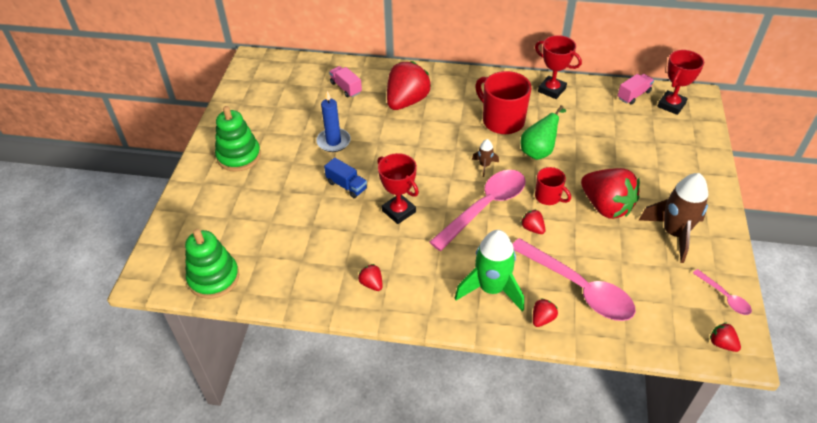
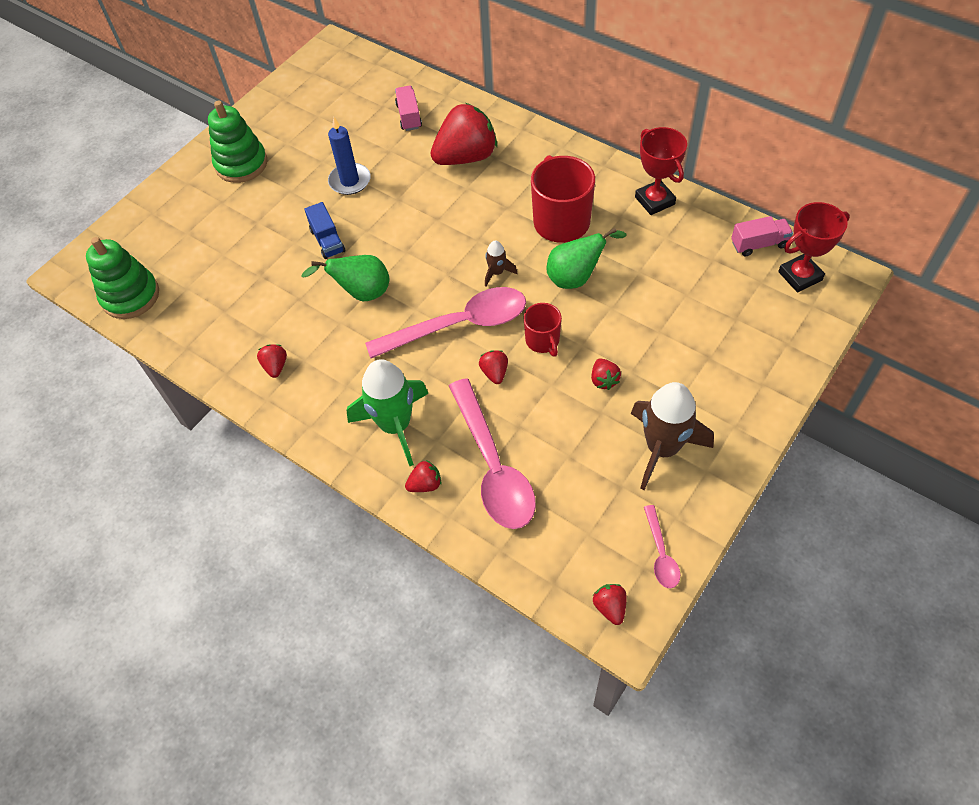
camera: 30 degrees right, 10 degrees up
red trophy [378,153,419,224] -> green pear [301,255,389,301]
red strawberry [581,168,640,219] -> red strawberry [591,358,621,390], size x0.43

